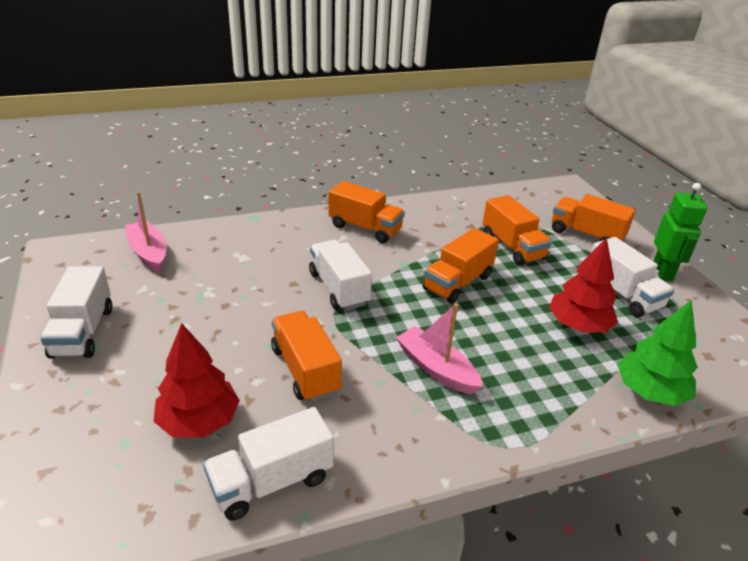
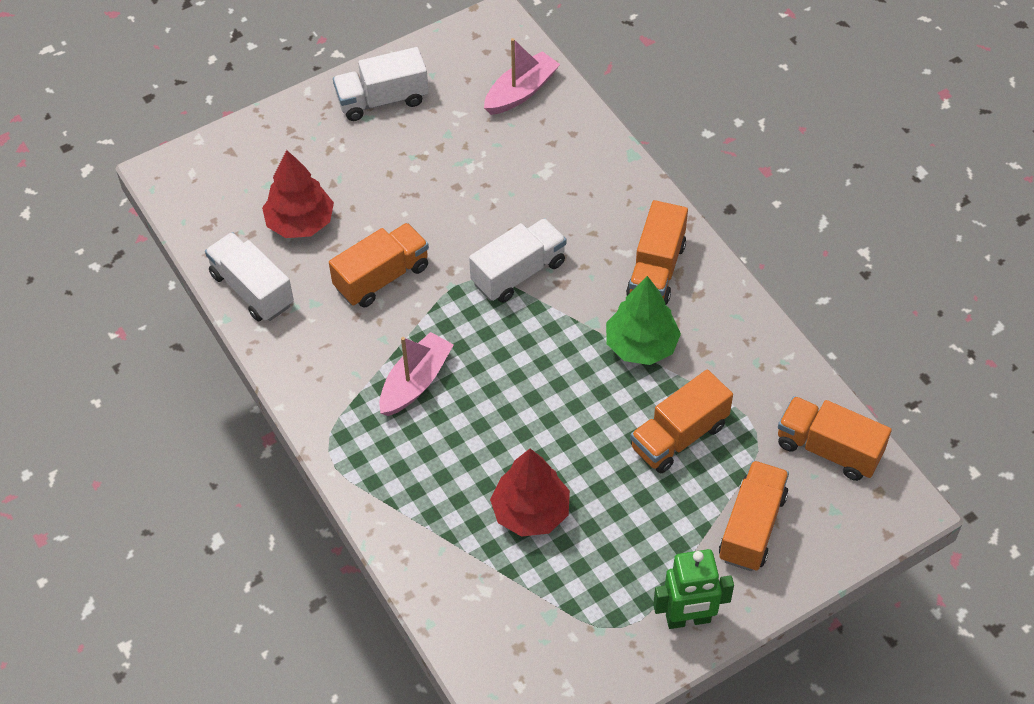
camera: 80 degrees right, 20 degrees up
orange truck [423,228,499,304] -> orange truck moved to [778,396,892,481]
white truck [590,237,674,317] -> none
green tree [617,300,698,406] -> green tree moved to [606,276,681,365]

